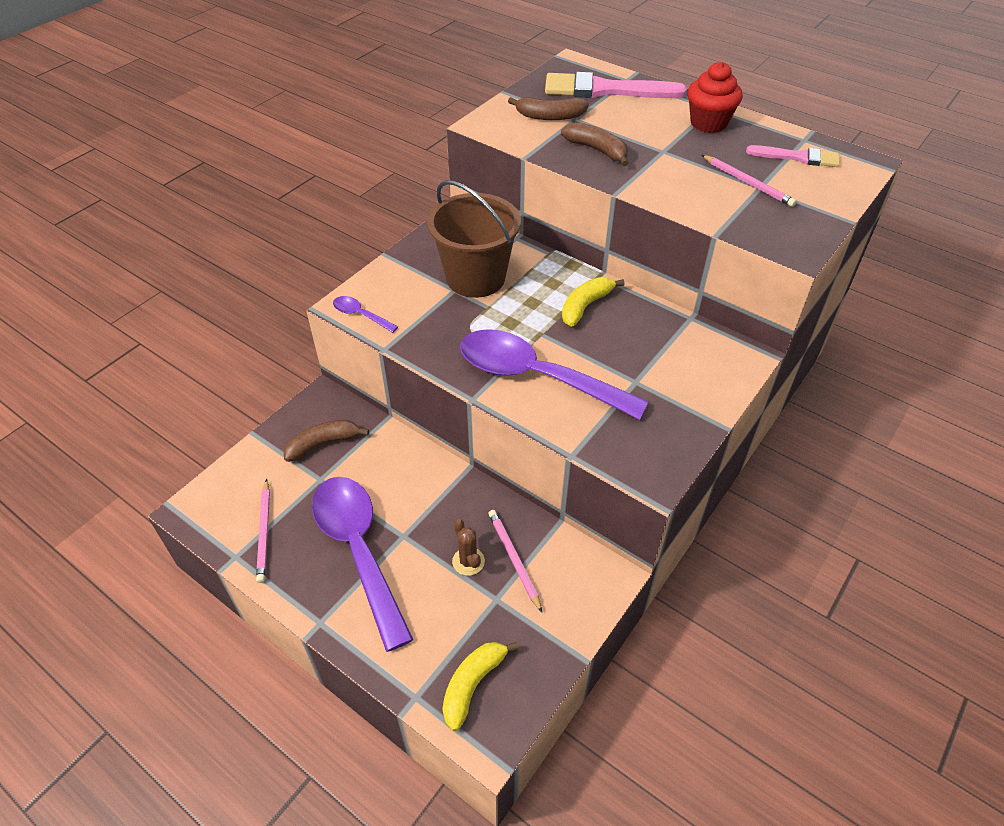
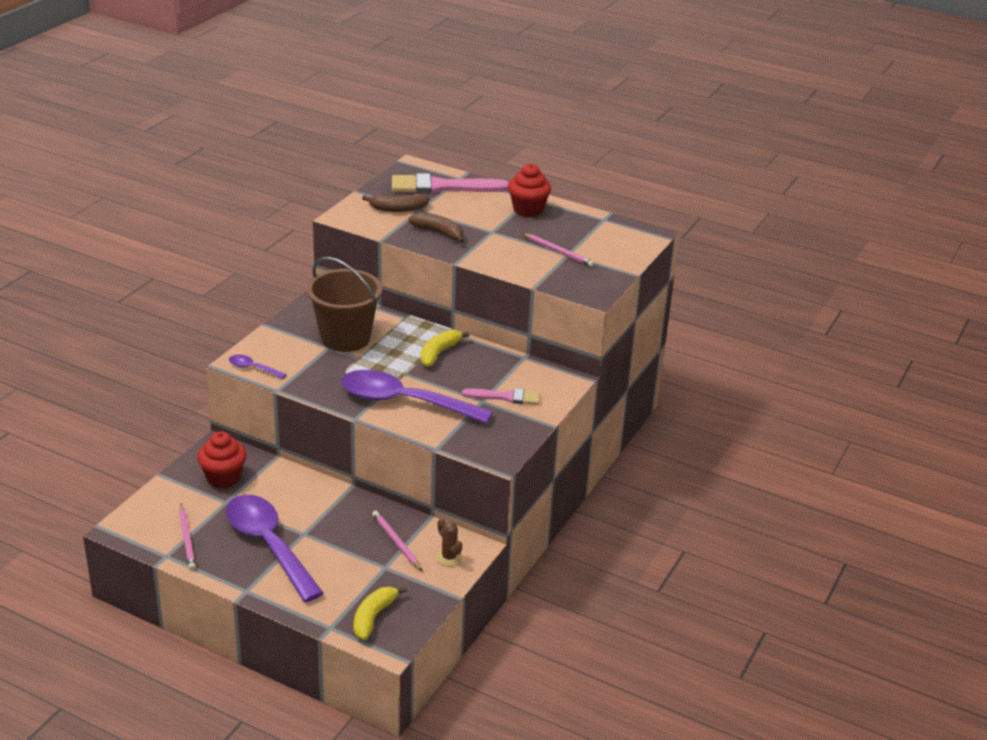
camera: 10 degrees left, 15 degrees down
brown banana [284,420,369,462] -> red cupcake [197,431,246,489]
brown cactus [452,519,485,576] -> brown cactus moved to [436,518,462,566]
pink brush [746,145,840,167] -> pink brush moved to [462,388,540,405]

